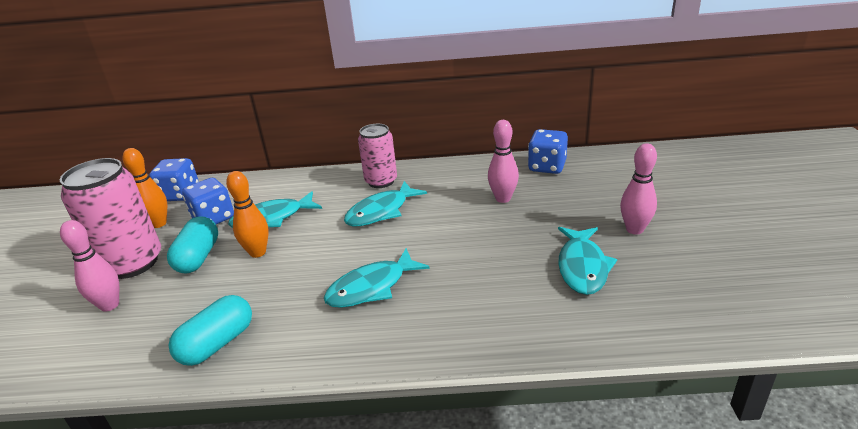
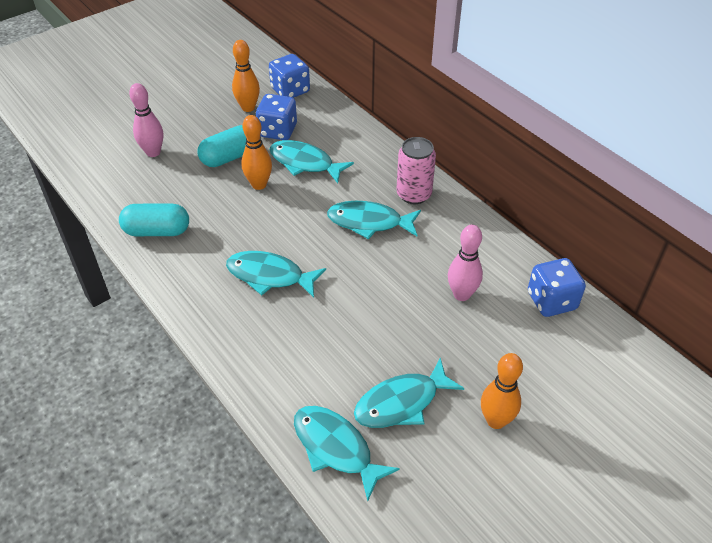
camera: 50 degrees right, 15 degrees up
pink can [60,158,161,279] -> none
pink bowling pin [620,143,657,235] -> orange bowling pin [481,353,523,429]
none -> turquoise fish [294,406,400,501]

